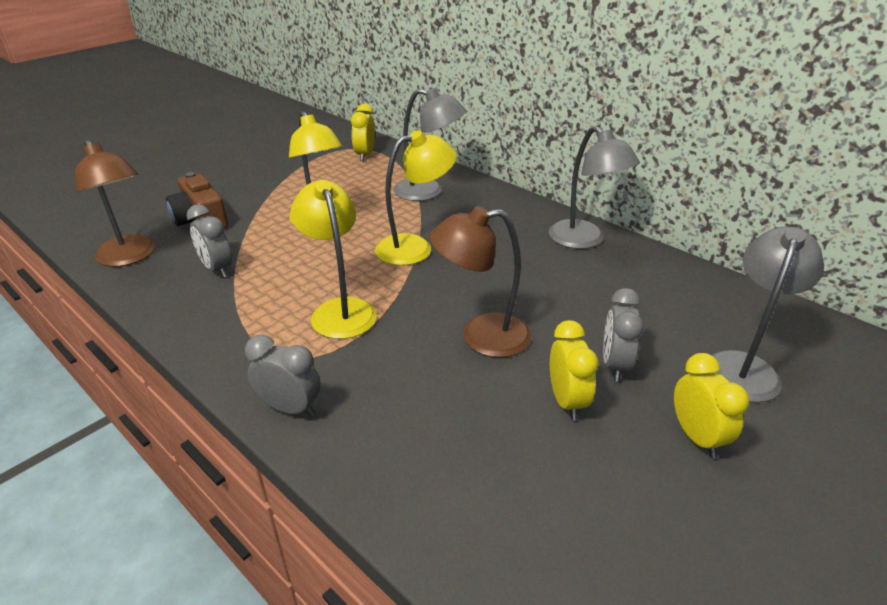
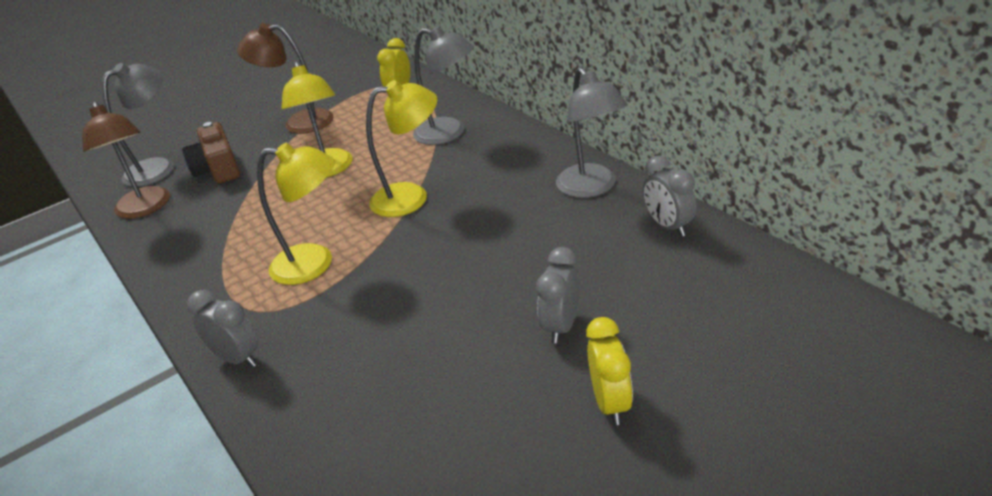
camera: 15 degrees right, 0 degrees up
grey clock [187,204,232,278] -> grey clock moved to [643,156,697,237]
yellow lamp [290,180,377,339] -> yellow lamp turned 105 degrees clockwise [257,143,335,285]
brown lamp [430,206,531,358] -> brown lamp moved to [237,23,334,134]
yellow clock [550,320,598,420] -> none
grey lamp [711,227,824,403] -> grey lamp moved to [102,63,174,187]

